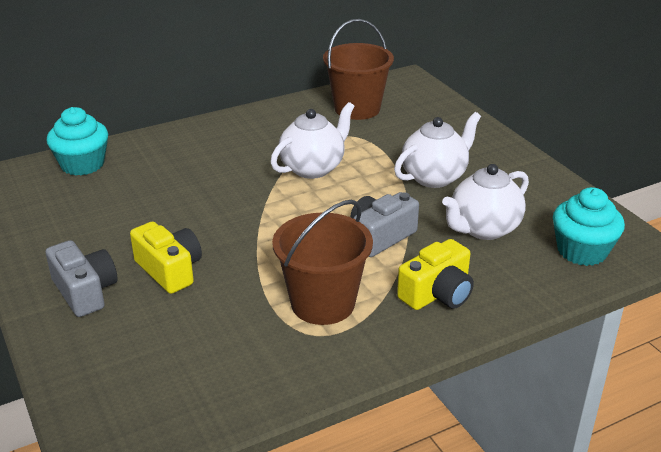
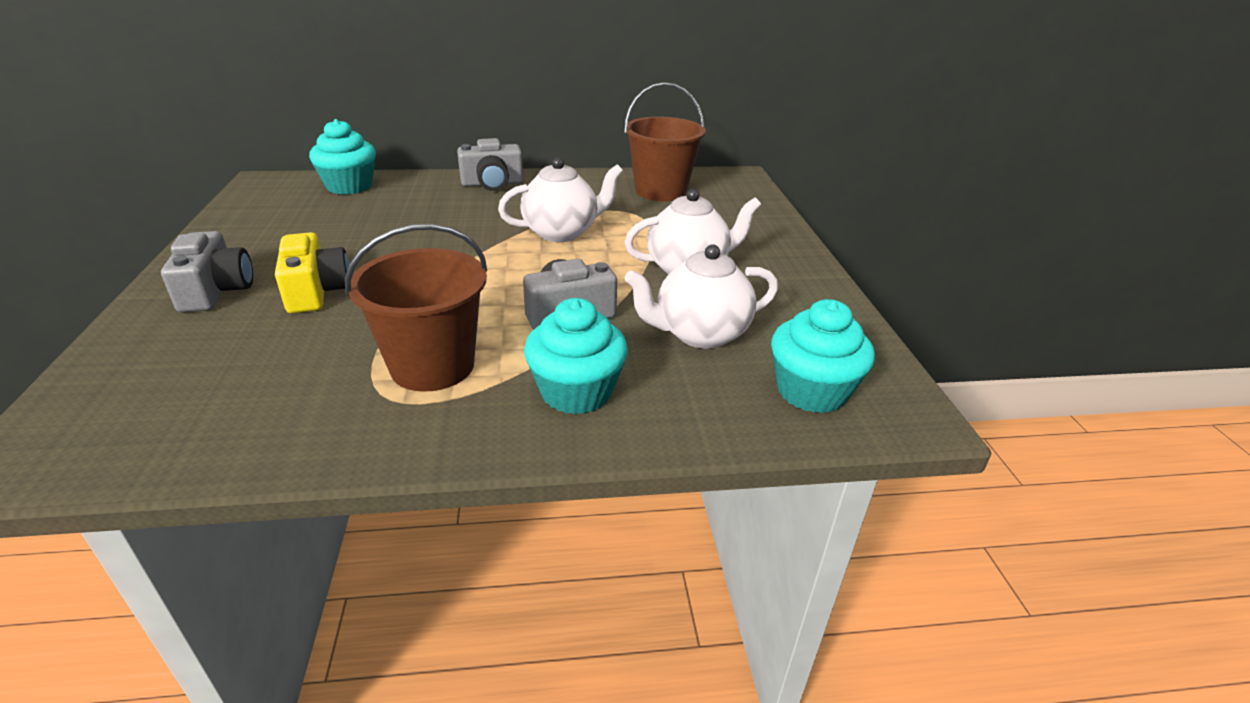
camera: 20 degrees right, 0 degrees up
yellow camera [397,239,474,310] -> turquoise cupcake [524,298,628,415]
none -> grey camera [457,138,523,191]

